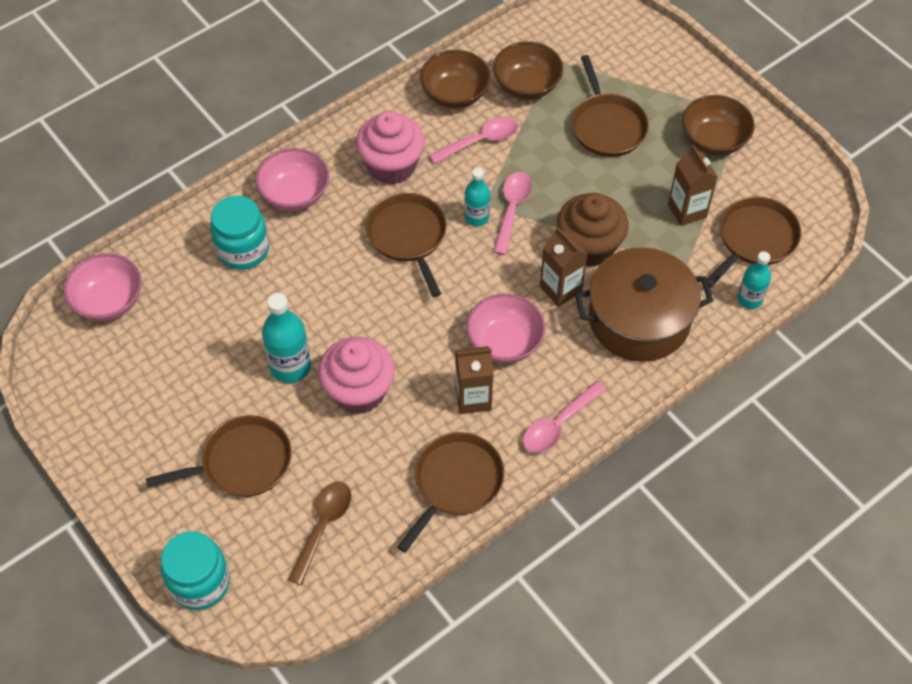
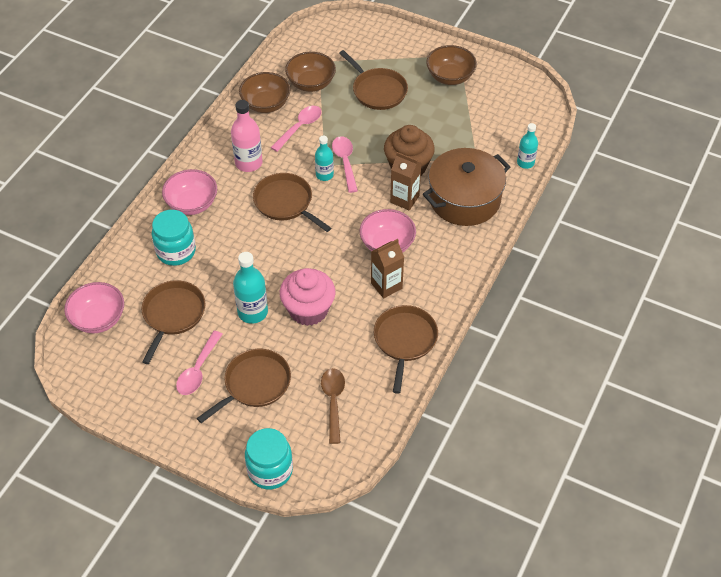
camera: 25 degrees left, 5 degrees down
pink cupcake [356,111,425,185] -> pink bottle [231,100,263,172]
pink spoon [523,381,606,453] -> pink spoon moved to [176,331,223,395]
brown carton [668,146,718,226] -> none
brown pan [707,196,801,287] -> brown pan moved to [142,280,205,364]

